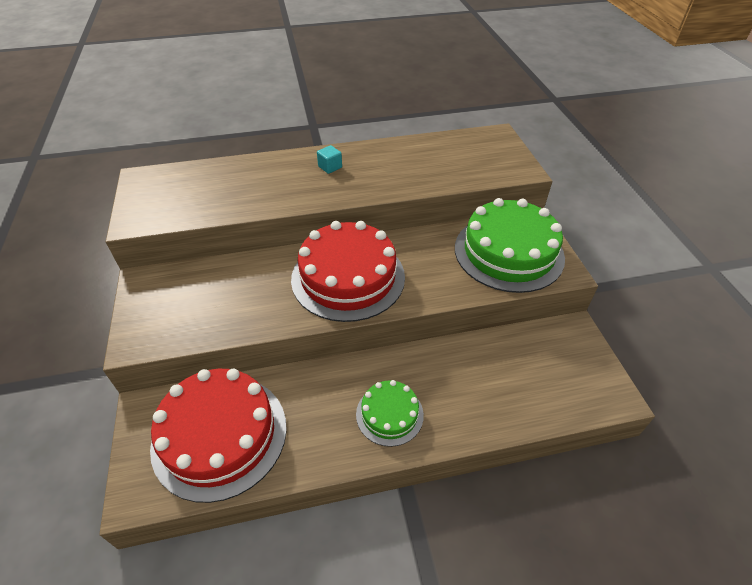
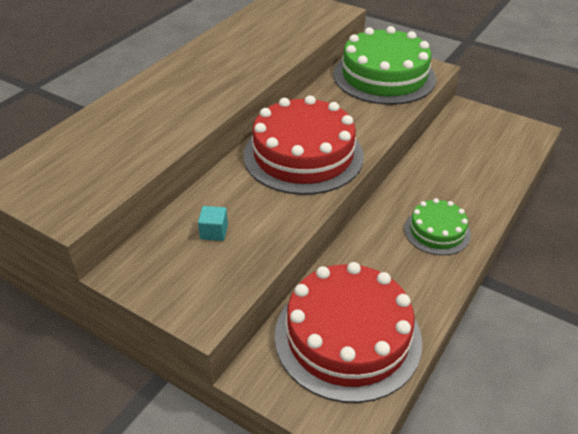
camera: 45 degrees left, 5 degrees down
turquoise cube [317,145,342,174] -> turquoise cube moved to [198,206,228,241]

